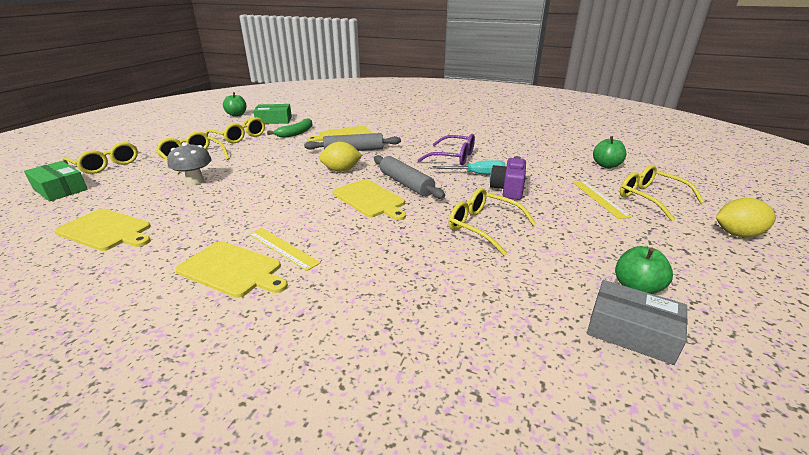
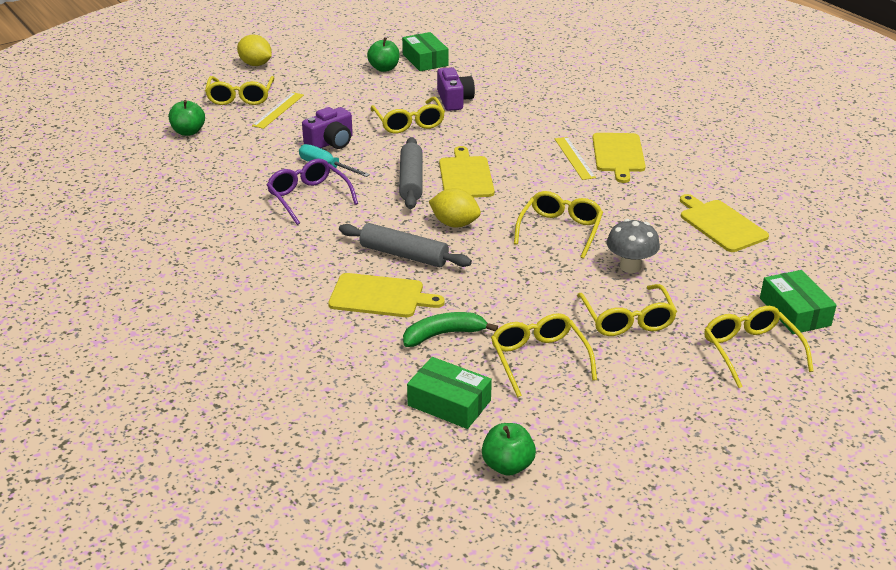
camera: 145 degrees left, 5 degrees up
yellow cutting board [175,241,288,298] -> yellow cutting board turned 150 degrees counterclockwise [593,133,646,183]
grey box [587,280,688,365] -> green box [402,32,448,71]
none -> purple camera [437,67,475,111]
none -> yellow glasses [514,191,603,259]

